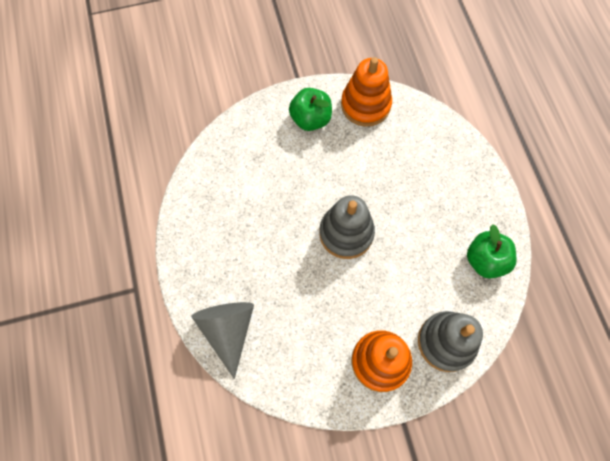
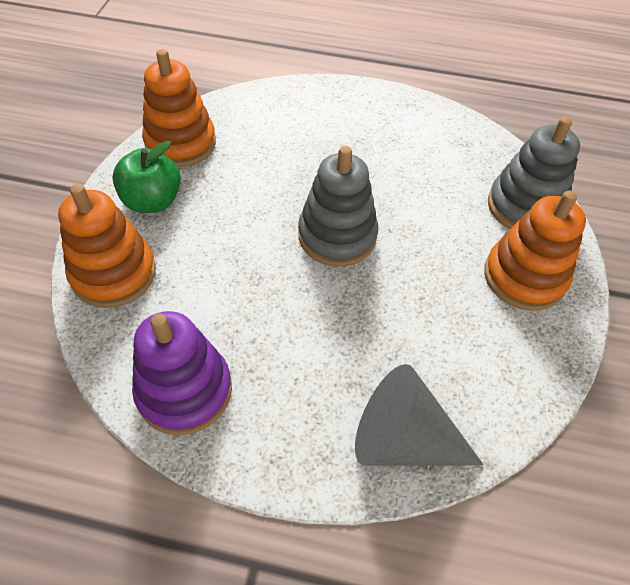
camera: 65 degrees left, 15 degrees down
green apple [467,224,517,279] -> none
none -> orange stacking toy [58,184,156,308]
none -> purple stacking toy [132,311,232,436]

